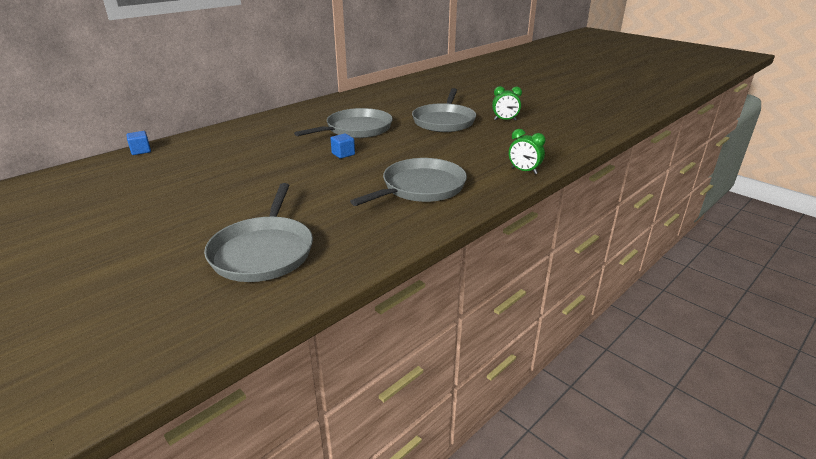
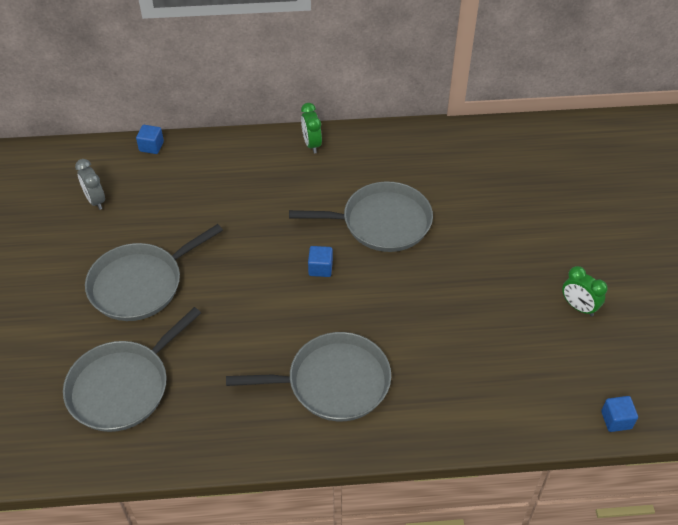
camera: 40 degrees right, 20 degrees up
grey pan [412,88,476,132] -> grey pan moved to [85,224,223,321]
green clock [509,129,546,174] -> green clock moved to [301,103,322,153]
none -> grey clock [75,159,105,210]
none -> blue cube [601,396,638,432]

